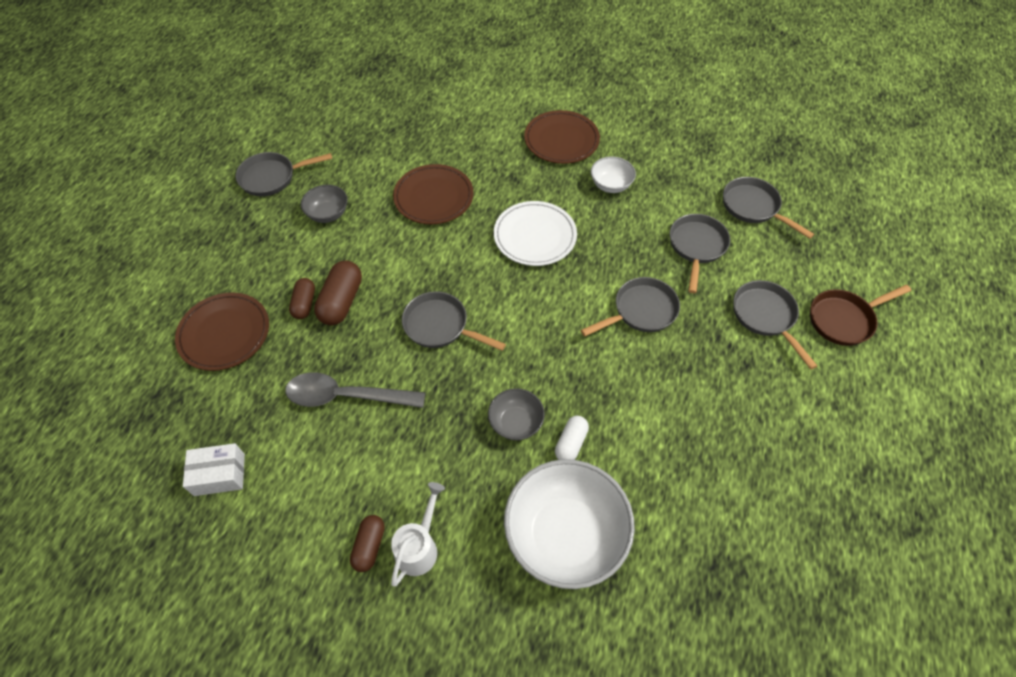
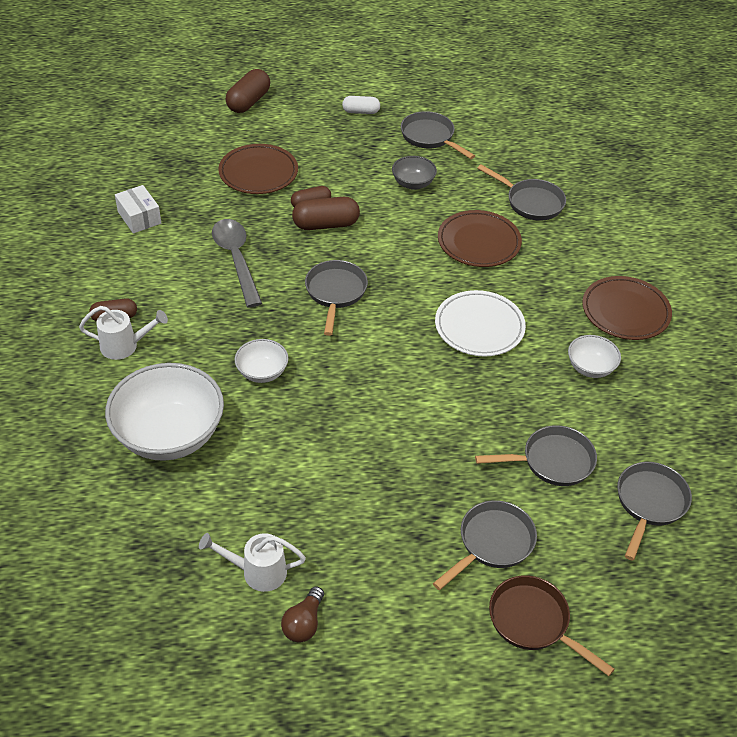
camera: 65 degrees right, 10 degrees down
grey bowl [488,388,545,440] -> white bowl [235,339,288,383]
white capsule [555,416,589,460] -> white capsule moved to [342,96,380,114]
grey pan [581,277,680,337] -> grey pan moved to [477,164,566,221]
none -> white watering can [199,533,306,592]
none -> brown capsule [226,69,270,113]
none -> brown light bulb [281,586,324,643]

